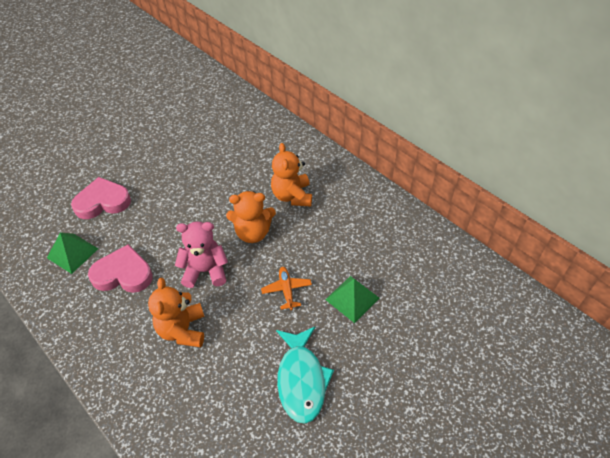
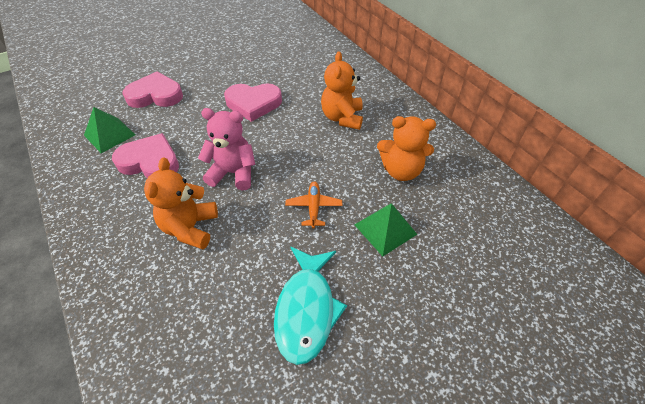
camera: 10 degrees right, 0 degrees up
orange teddy bear [226,191,276,243] -> orange teddy bear moved to [377,116,436,181]
none -> pink heart [224,83,282,122]

